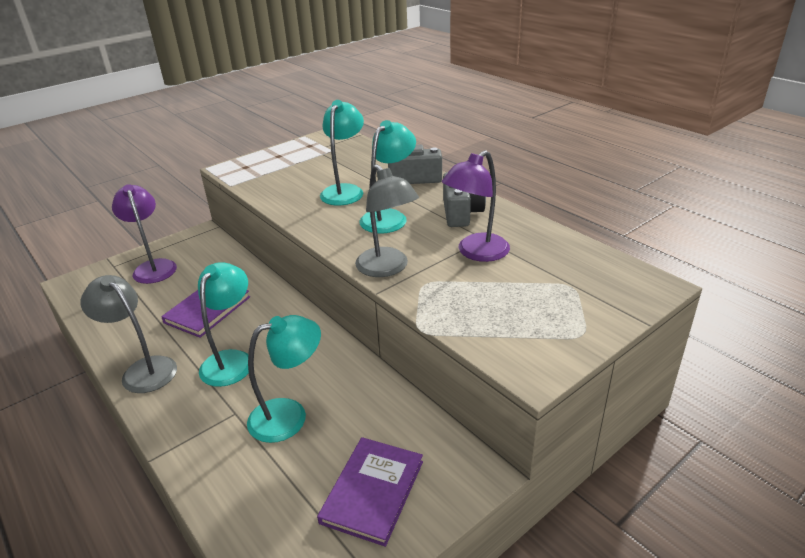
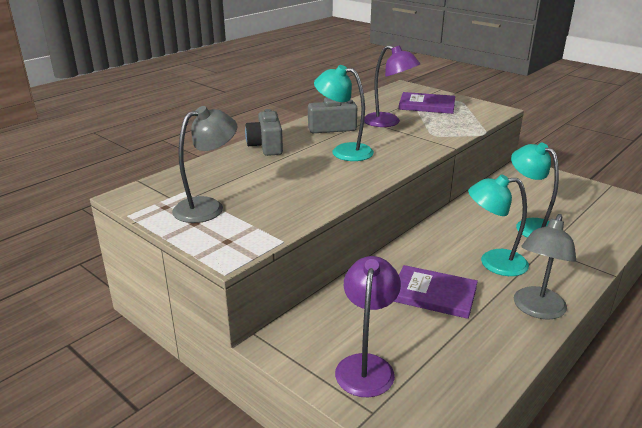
camera: 100 degrees left, 5 degrees down
purple lamp [112,184,177,284] -> purple lamp turned 135 degrees clockwise [335,256,401,397]
purple book [317,437,423,547] -> purple book moved to [399,92,455,114]
turquoise lamp [320,100,364,205] -> none
grey lamp [355,164,419,277] -> grey lamp moved to [172,106,237,223]

